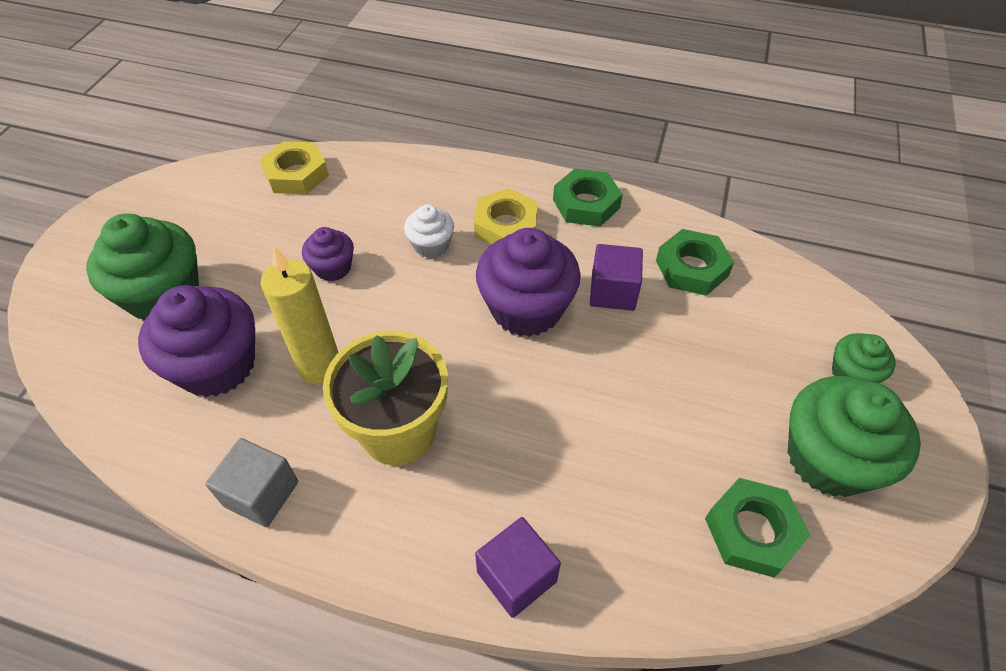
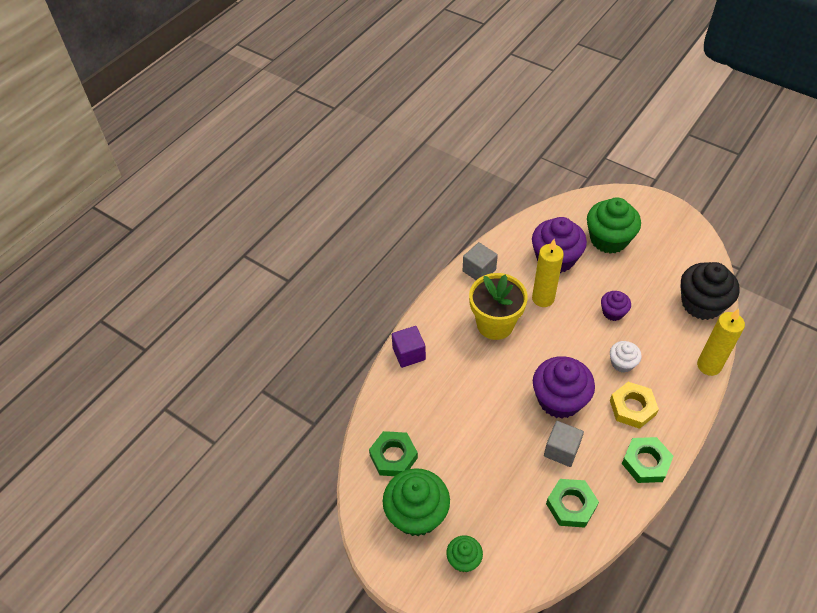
camera: 110 degrees right, 0 degrees up
yellow nut [260,141,329,194] -> black cupcake [680,262,740,320]
purple cube [590,244,643,311] -> grey cube [544,421,584,467]
none -> yellow candle [697,309,745,376]

